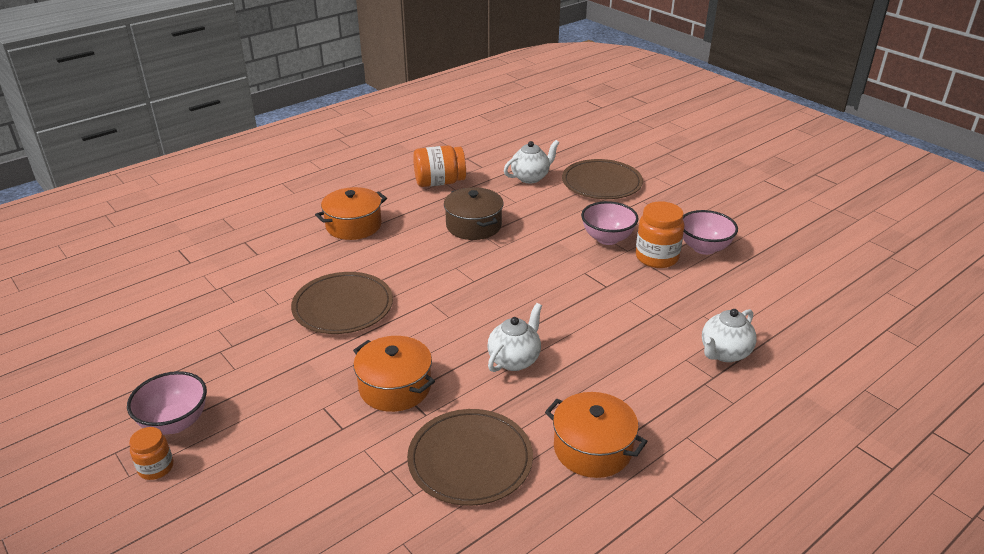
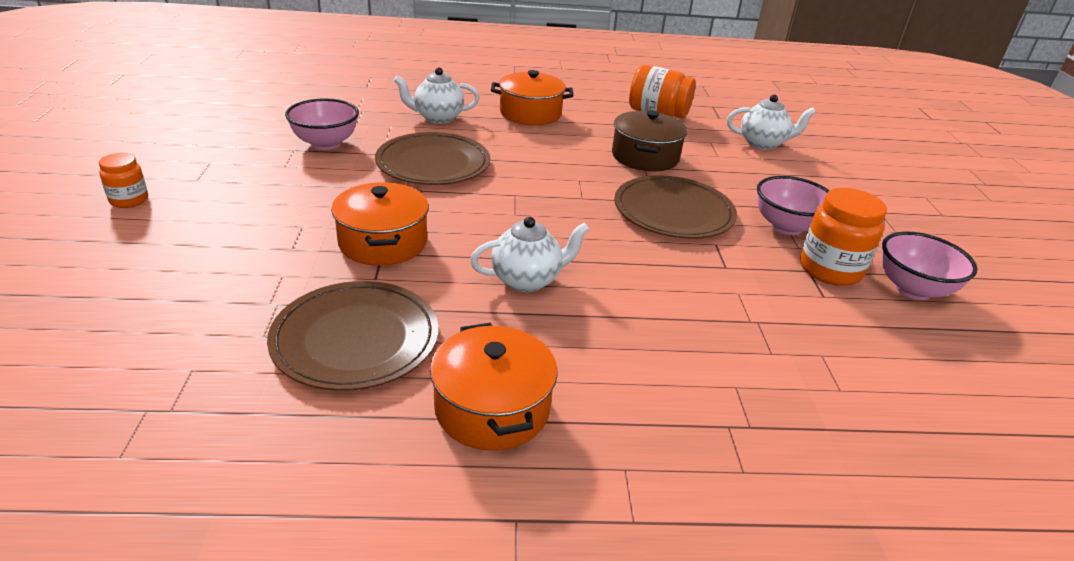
camera: 35 degrees right, 0 degrees up
pink bowl [127,371,207,435] -> pink bowl moved to [285,98,359,150]
brown plate [562,159,643,199] -> brown plate moved to [614,175,737,239]
white teapot [702,309,757,362] -> white teapot moved to [394,67,479,124]

